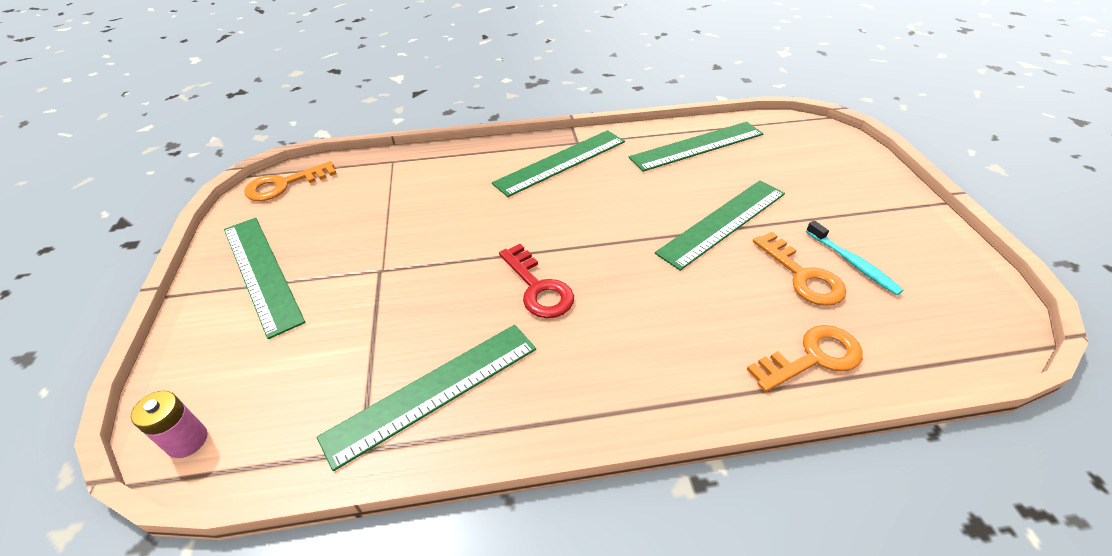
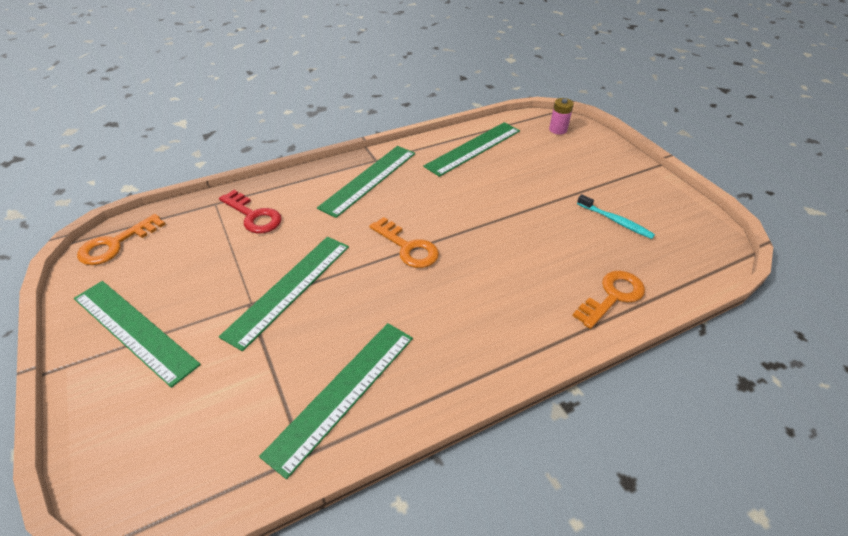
camera: 20 degrees left, 0 degrees up
pink battery [131,391,207,458] -> pink battery moved to [549,98,574,135]
red key [499,244,574,318] -> red key moved to [219,190,282,234]
green ruler [655,180,785,271] -> green ruler moved to [219,237,349,351]
orange key [753,232,846,306] -> orange key moved to [369,217,439,268]

